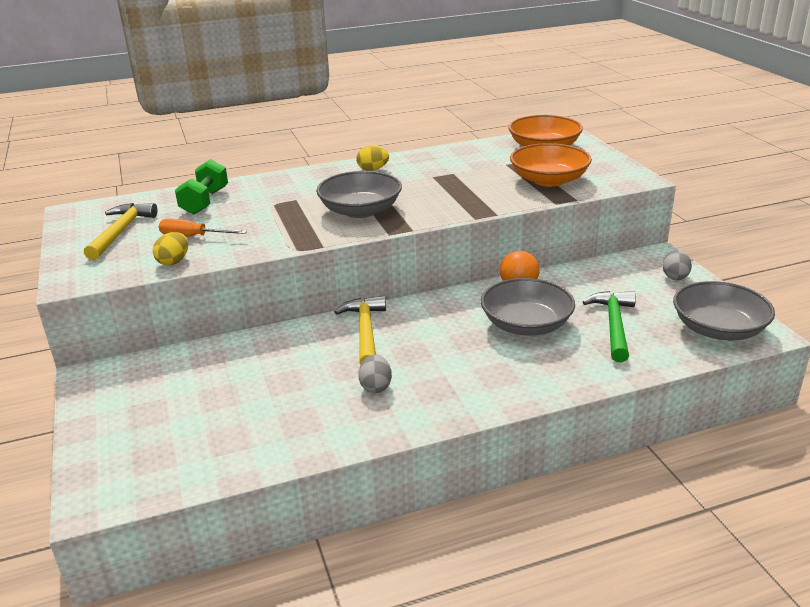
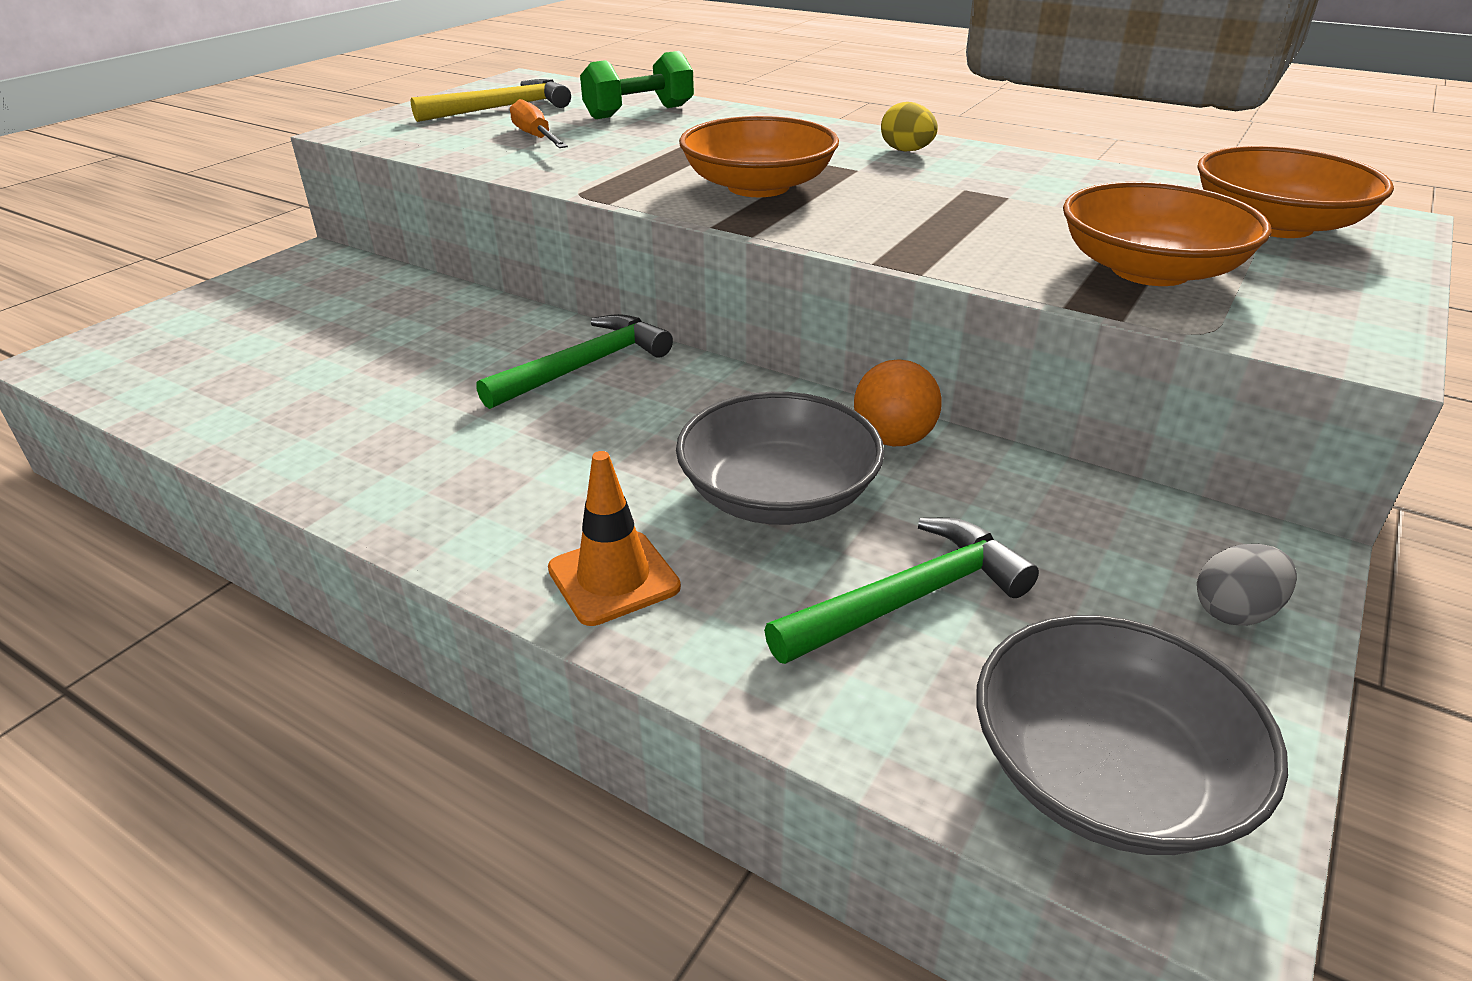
camera: 50 degrees right, 5 degrees up
yellow egg [153,232,188,266] -> none
grey bowl [316,171,402,218] -> orange bowl [679,116,839,197]
yellow hammer [335,296,386,365] -> green hammer [476,314,673,409]
grey egg [358,354,392,393] -> none
none -> orange traffic cone [548,451,681,626]

